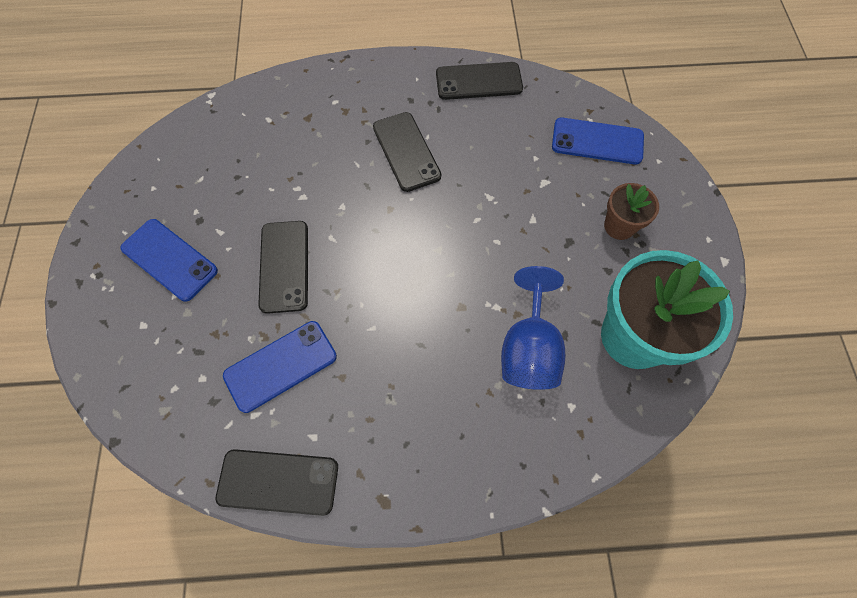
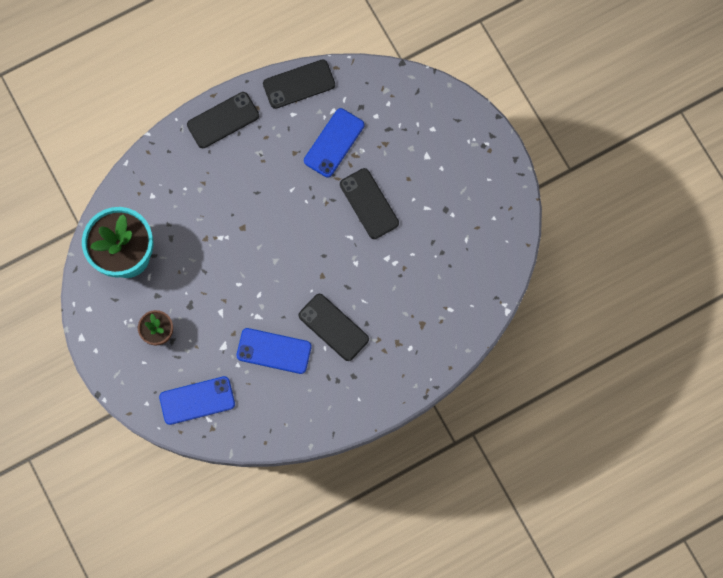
camera: 155 degrees right, 10 degrees up
blue phone [120,219,218,302] -> blue phone moved to [236,328,312,374]
black phone [436,62,523,100] -> black phone moved to [187,92,259,148]
blue goblet [501,266,565,390] -> none

